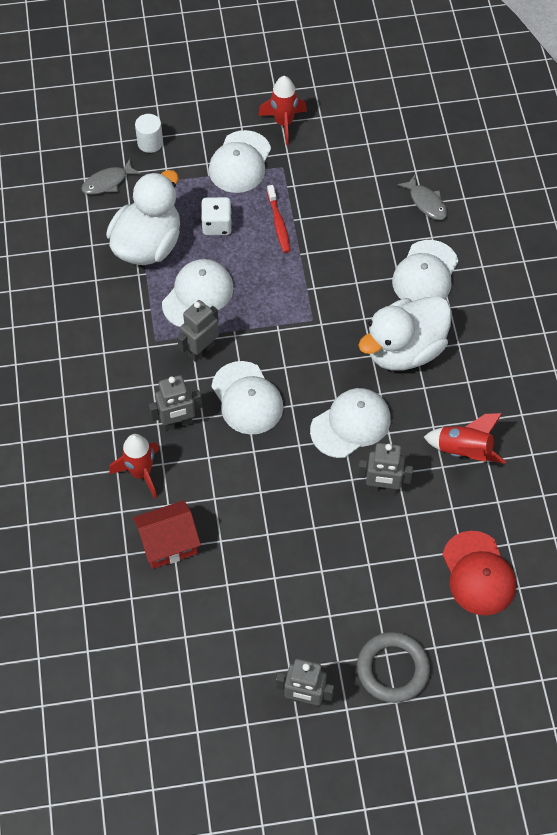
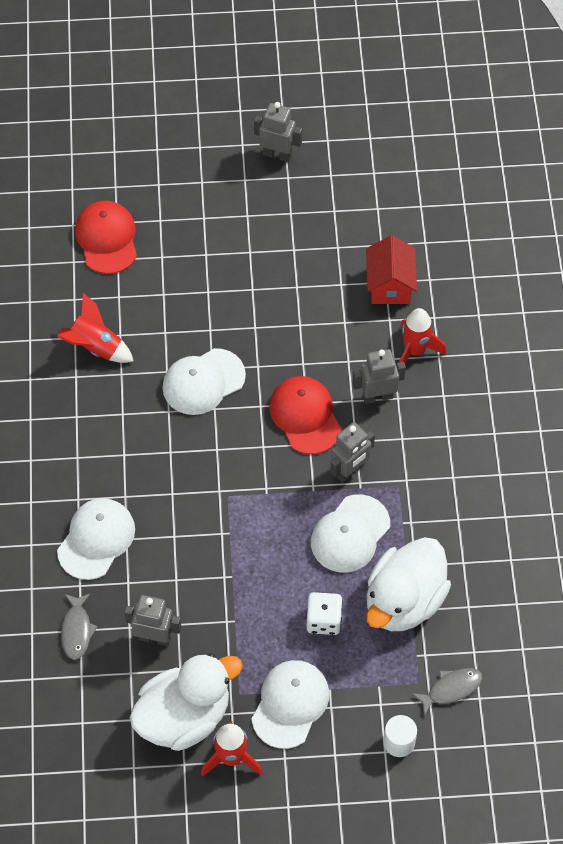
camera: 175 degrees left, 0 degrees up
red house [133,500,201,569] -> red house turned 75 degrees counterclockwise [366,235,417,304]
white cap [212,361,283,435] -> red cap [270,376,341,454]
red toothbrush [267,185,290,253] -> none
grey ring [357,632,430,703] -> none
white duck [358,296,452,371] -> white duck moved to [130,653,243,751]
grey robot [358,443,413,494] -> grey robot moved to [124,595,181,646]
grey fish [398,175,447,220] -> grey fish turned 150 degrees counterclockwise [61,594,98,660]

